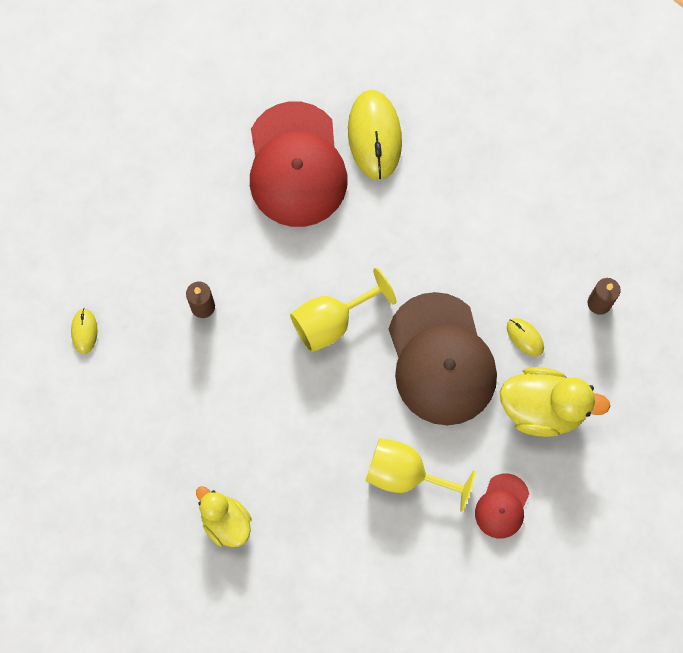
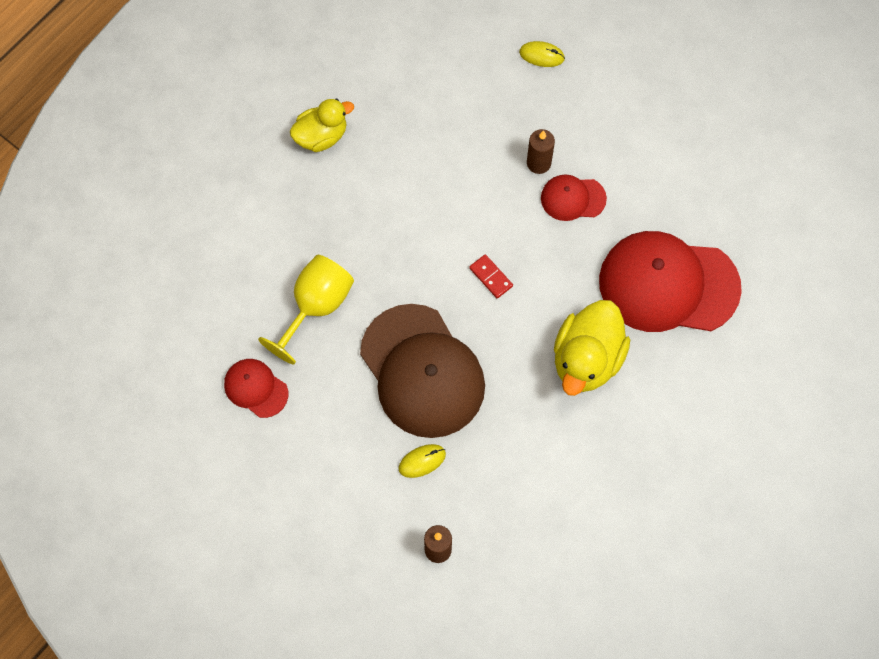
camera: 105 degrees right, 5 degrees down
yellow goblet [290,268,396,352] -> red domino [469,254,513,299]
yellow mouse [348,90,402,180] -> none
brown cap [389,292,497,425] -> brown cap turned 120 degrees counterclockwise [360,304,485,438]
yellow duck [500,367,611,437] -> yellow duck moved to [554,300,630,396]
none -> red cap [541,174,607,221]

